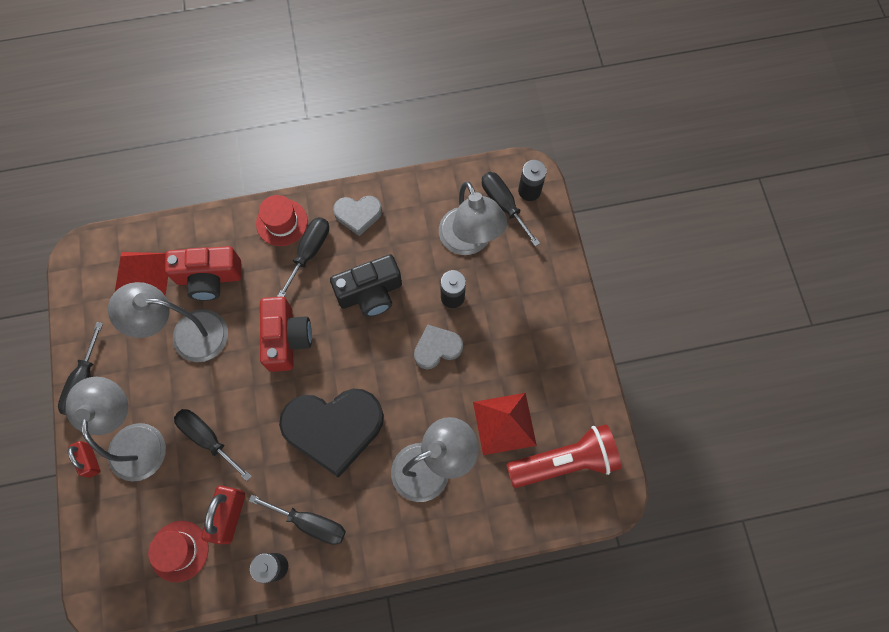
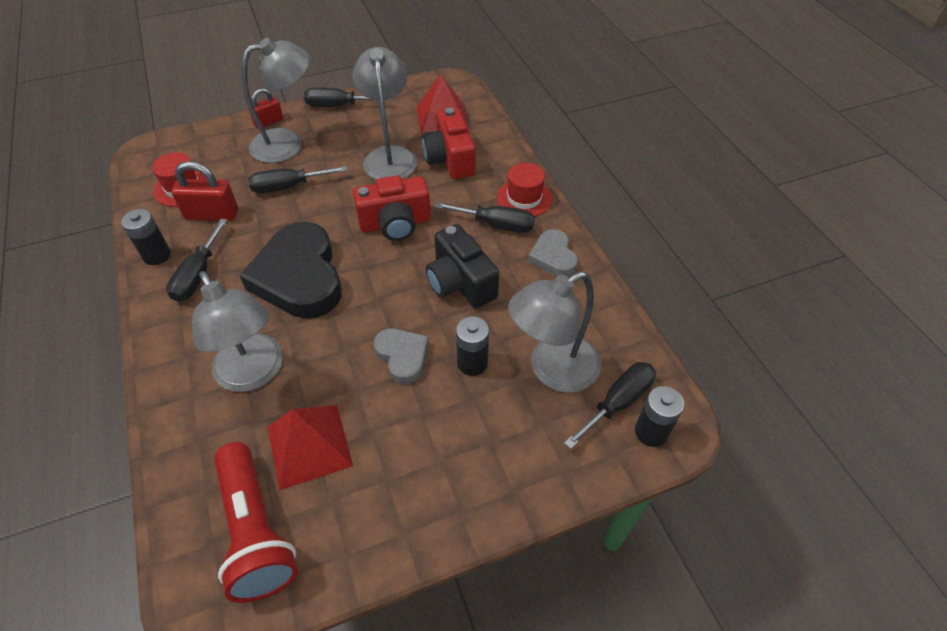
camera: 80 degrees right, 20 degrees down
black screwdriver [174,409,252,481] -> black screwdriver turned 135 degrees counterclockwise [248,166,347,193]

